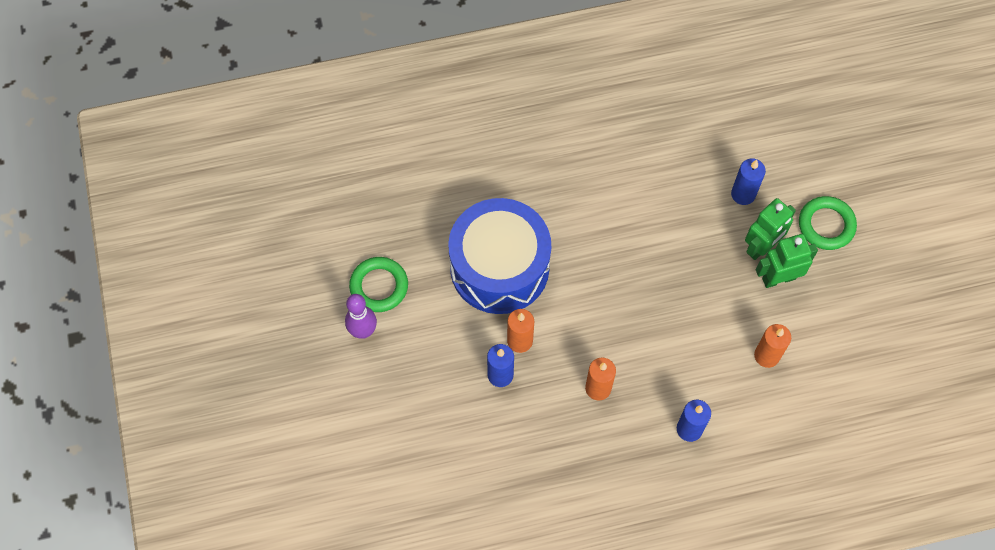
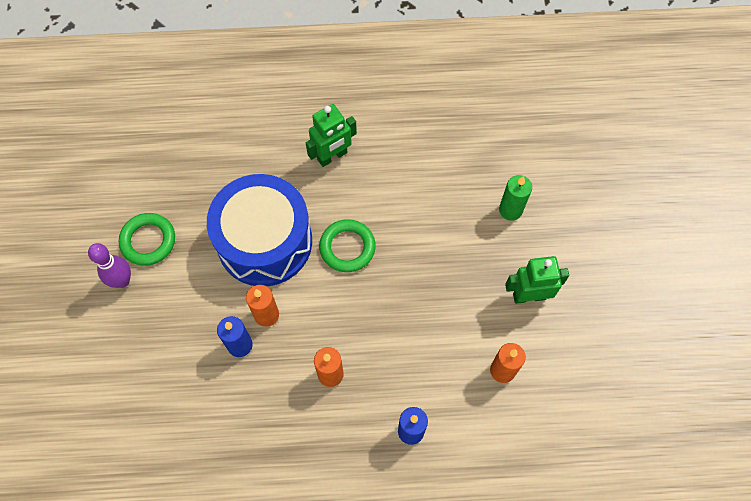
camera: 10 degrees right, 0 degrees up
blue candle [731,158,766,205] -> green candle [499,175,532,221]
green robot [745,198,796,260] -> green robot moved to [306,104,357,167]
green ring [799,196,857,250] -> green ring moved to [319,219,376,272]

